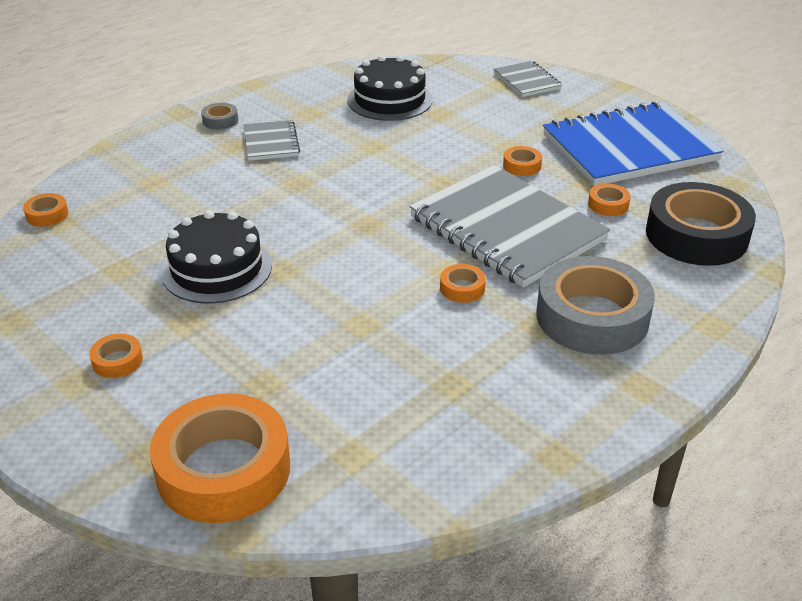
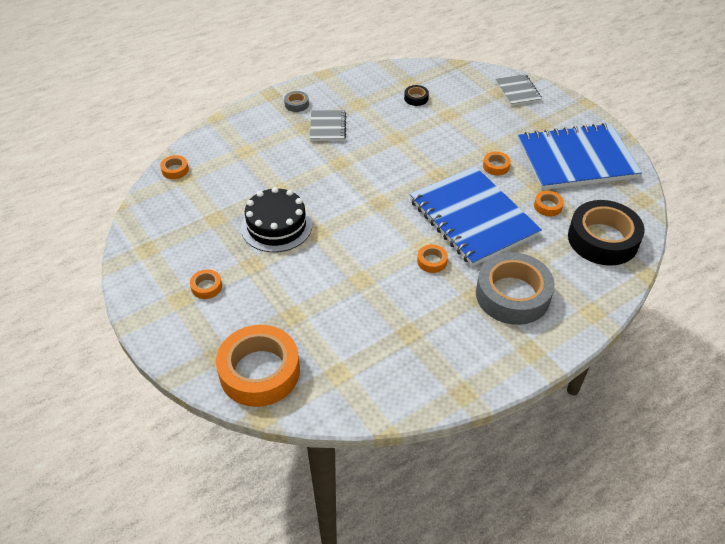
camera: 10 degrees right, 10 degrees up
black cake [347,55,433,121] -> black tape [404,85,429,106]
grey notebook [409,165,610,288] -> blue notebook [410,166,542,267]

